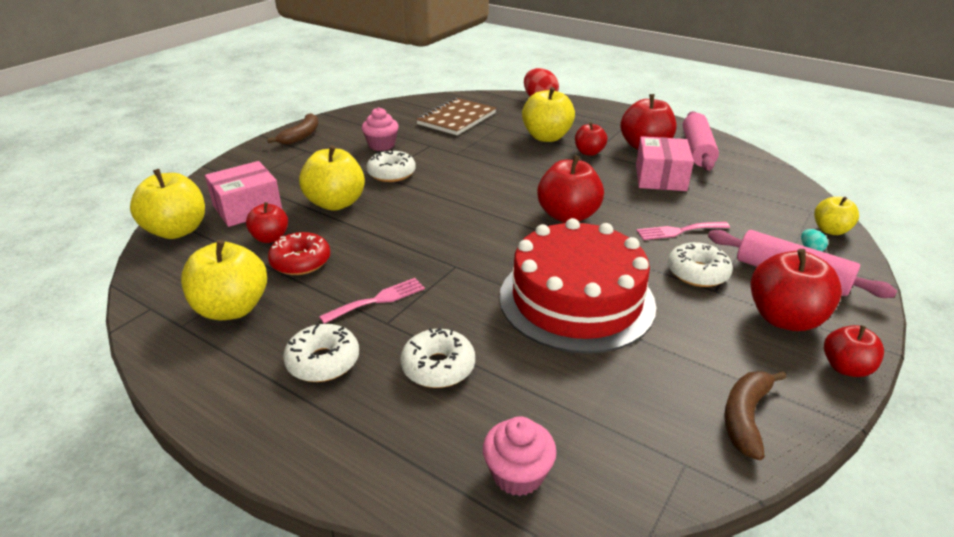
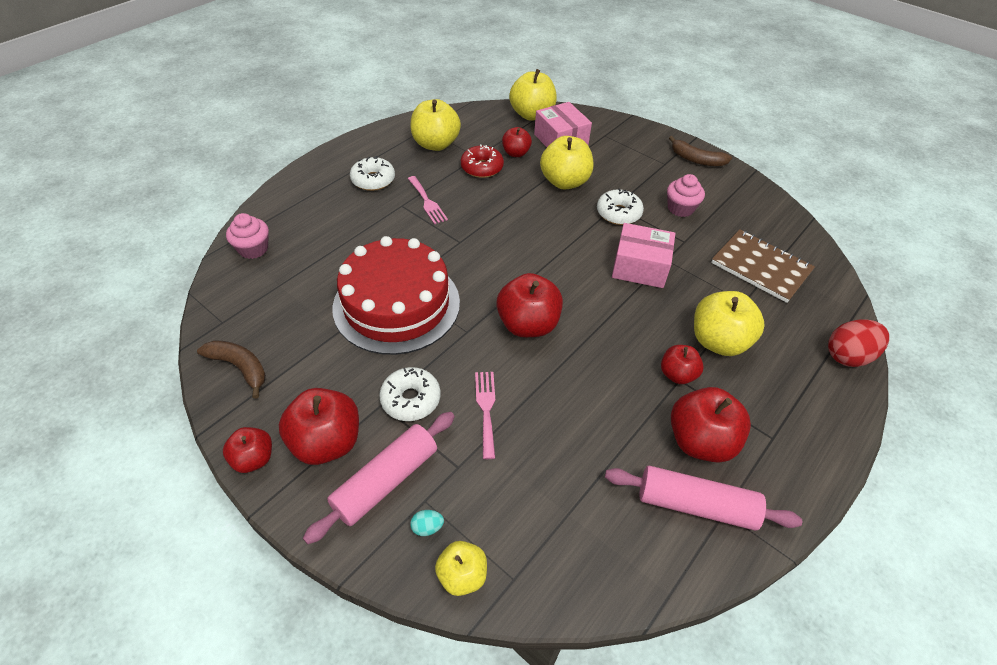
camera: 95 degrees right, 15 degrees up
white donut [400,328,475,388] -> none
pink box [636,136,694,191] -> pink box moved to [612,223,675,288]

